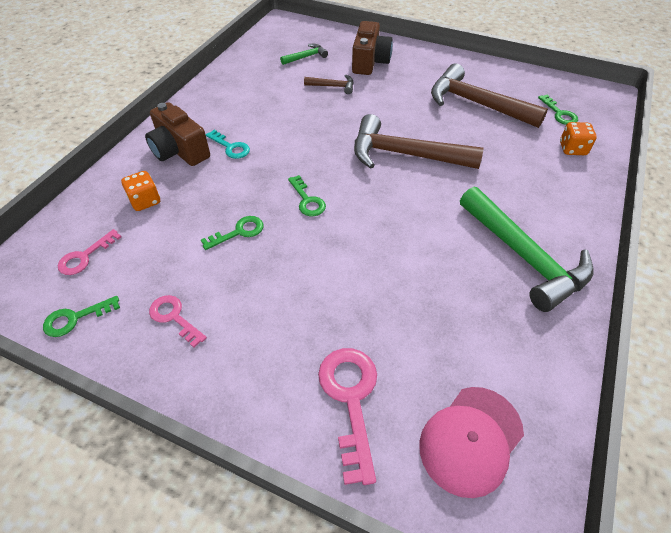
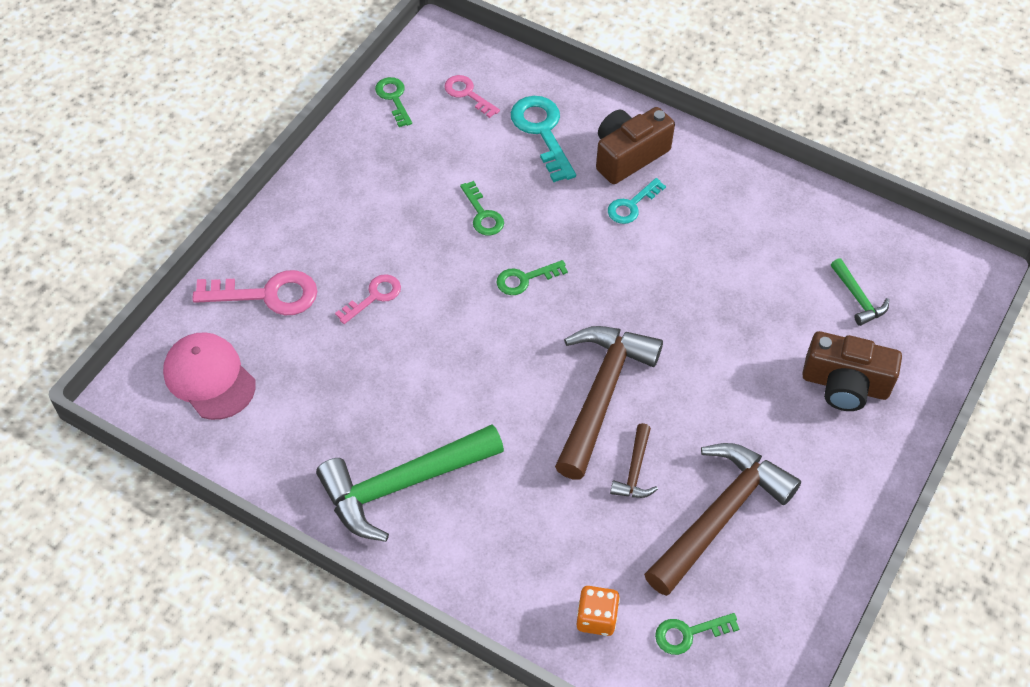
camera: 95 degrees right, 5 degrees up
orange dice [121,171,160,211] -> turquoise key [511,96,576,182]
pink key [149,295,207,348] -> pink key moved to [335,274,401,324]
brown hammer [304,75,354,94] -> brown hammer moved to [610,423,658,498]

